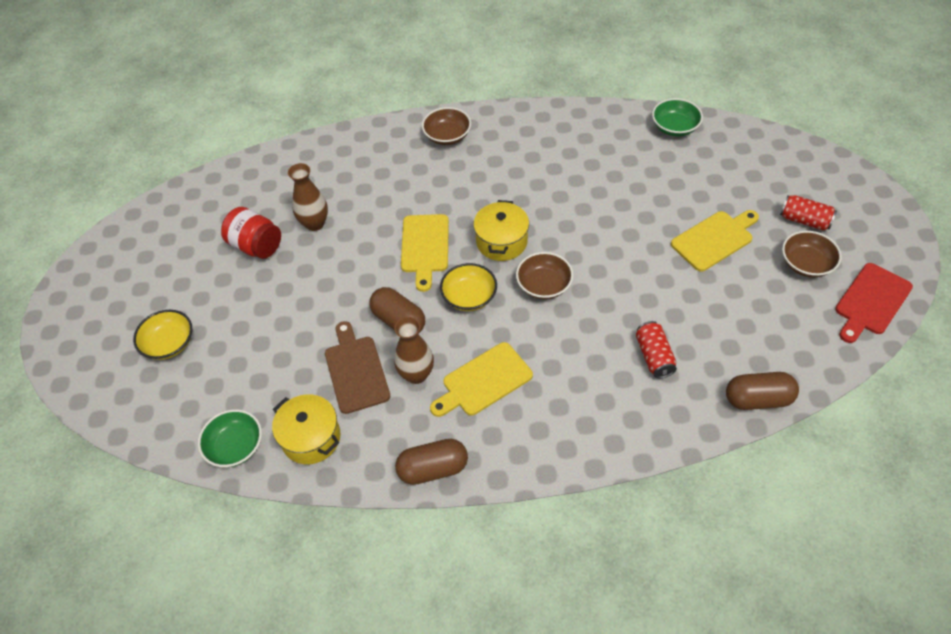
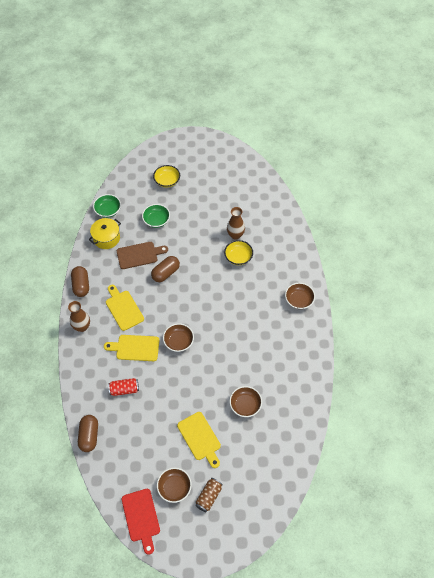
camera: 90 degrees right, 5 degrees up
red jar [221,207,281,259] -> none
brown vase [394,317,434,384] -> brown vase moved to [68,301,90,332]
yellow cutting board [401,214,449,292] -> yellow cutting board moved to [104,335,159,361]
yellow bowl [440,263,497,311] -> yellow bowl moved to [224,240,253,265]
yellow pot [473,200,529,261] -> none
green bowl [652,98,703,137] -> green bowl moved to [142,204,170,228]
red can [780,195,837,231] -> brown can [196,478,223,512]
red cutting board [835,263,913,343] -> red cutting board turned 150 degrees counterclockwise [122,489,160,555]
none -> brown bowl [229,386,262,417]

